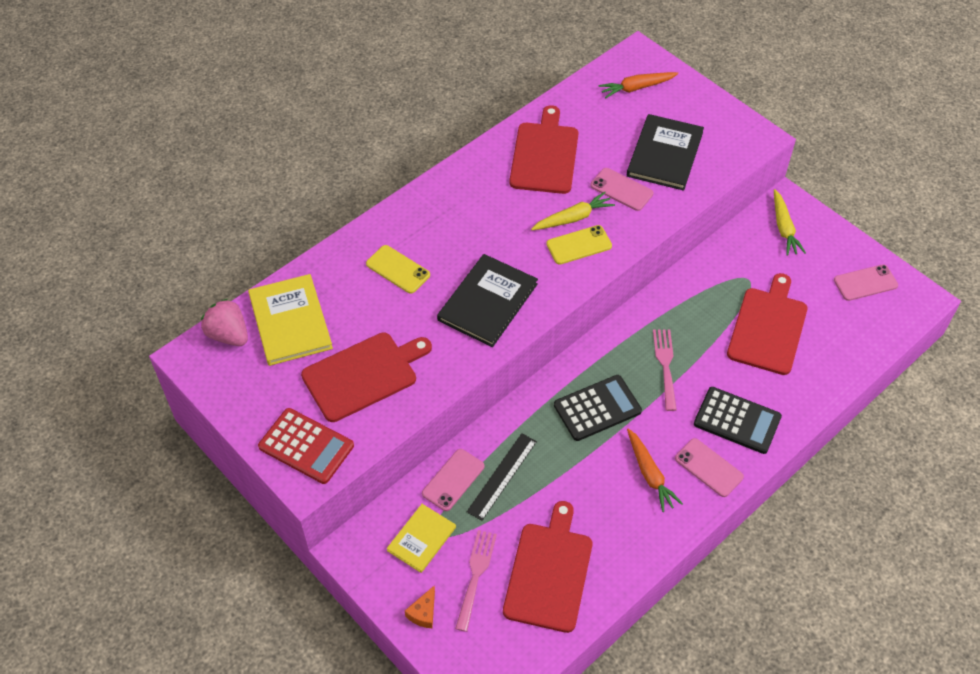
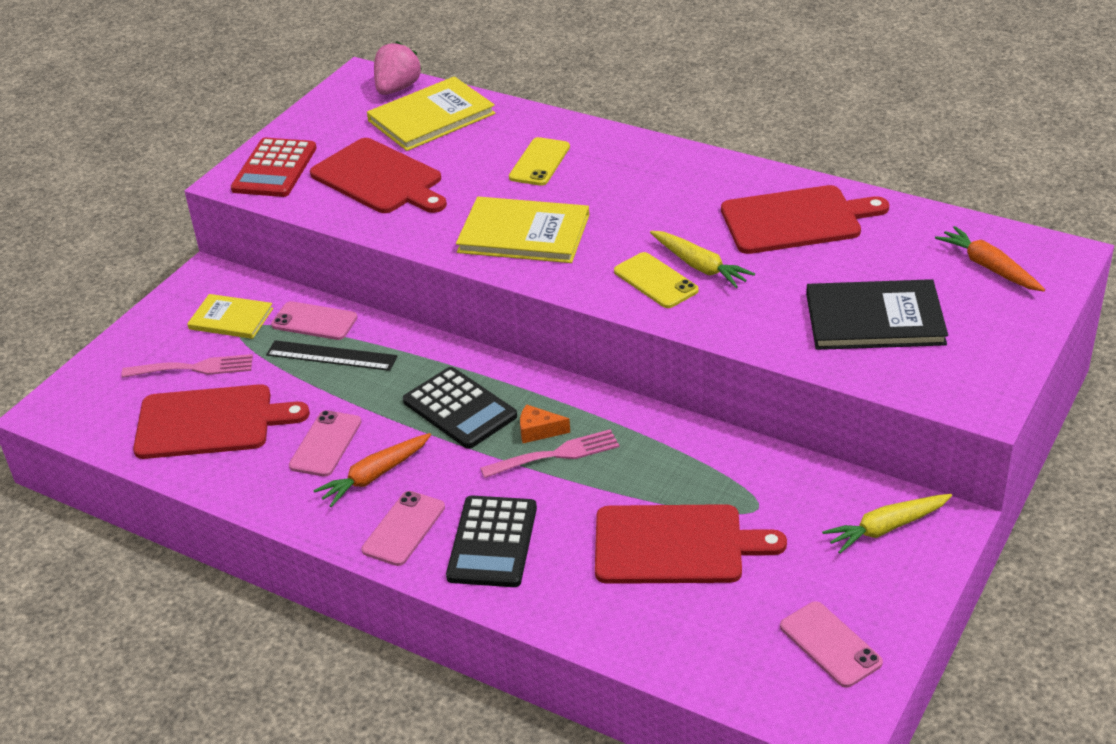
camera: 75 degrees right, 15 degrees down
orange cheese [405,586,435,628] -> orange cheese moved to [520,404,570,443]
black book [437,254,538,347] -> yellow book [456,197,589,263]
pink phone [590,168,653,211] -> pink phone moved to [289,410,361,477]

